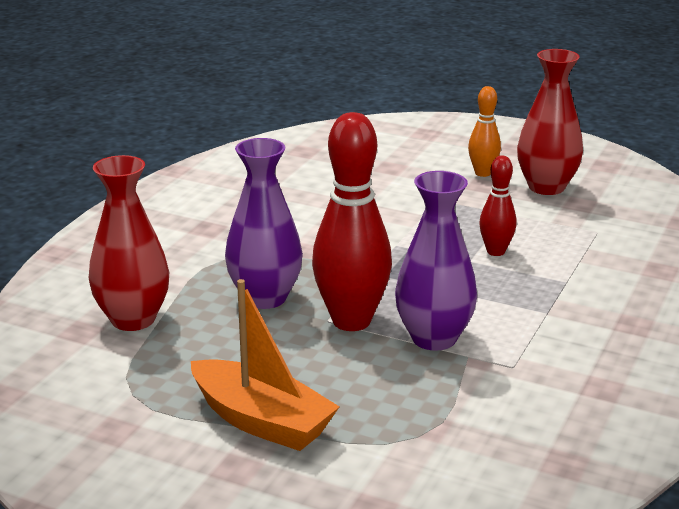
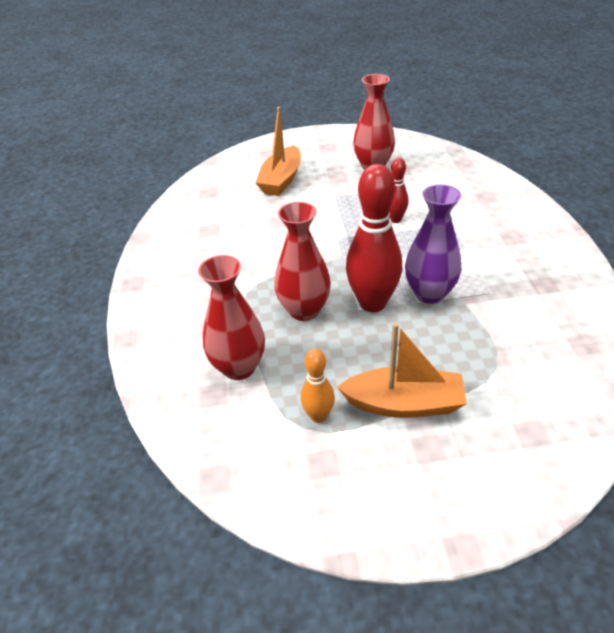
camera: 30 degrees left, 15 degrees up
purple vase [225,138,303,309] -> red vase [274,202,331,321]
orange bowling pin [468,86,501,177] -> orange bowling pin moved to [301,349,335,423]
none -> orange boat [255,107,301,196]

